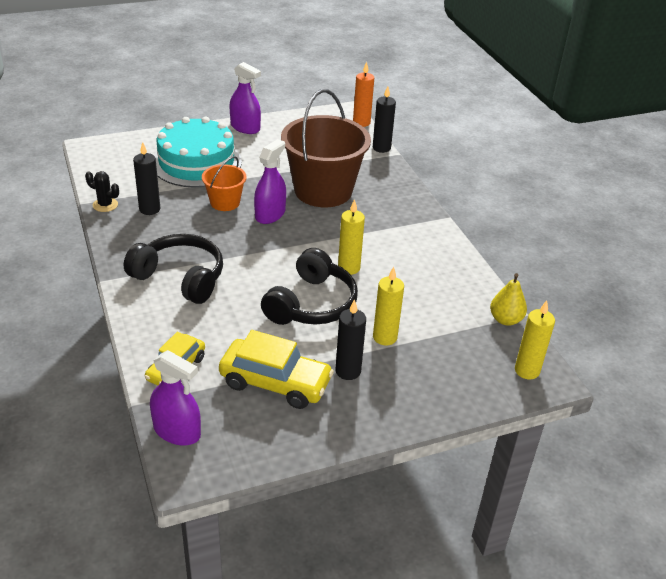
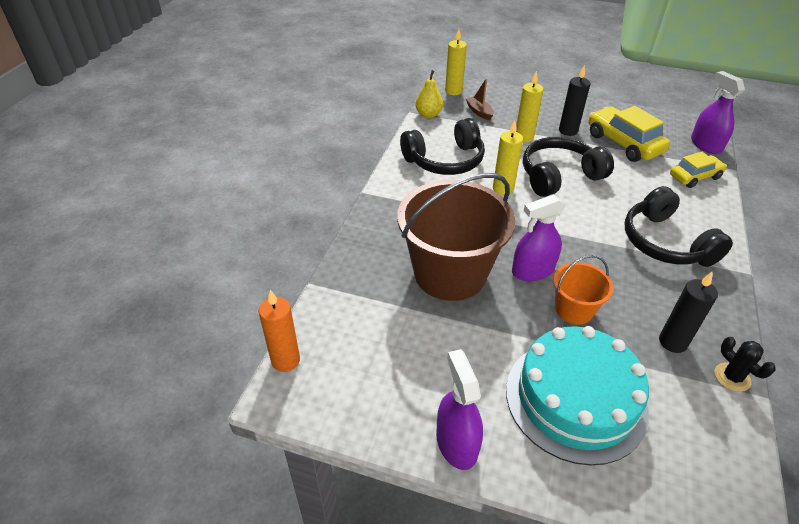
camera: 140 degrees left, 5 degrees up
black candle [373,86,396,153] -> none
none -> black headphones [400,118,485,175]
none -> brown boat [466,78,494,120]

